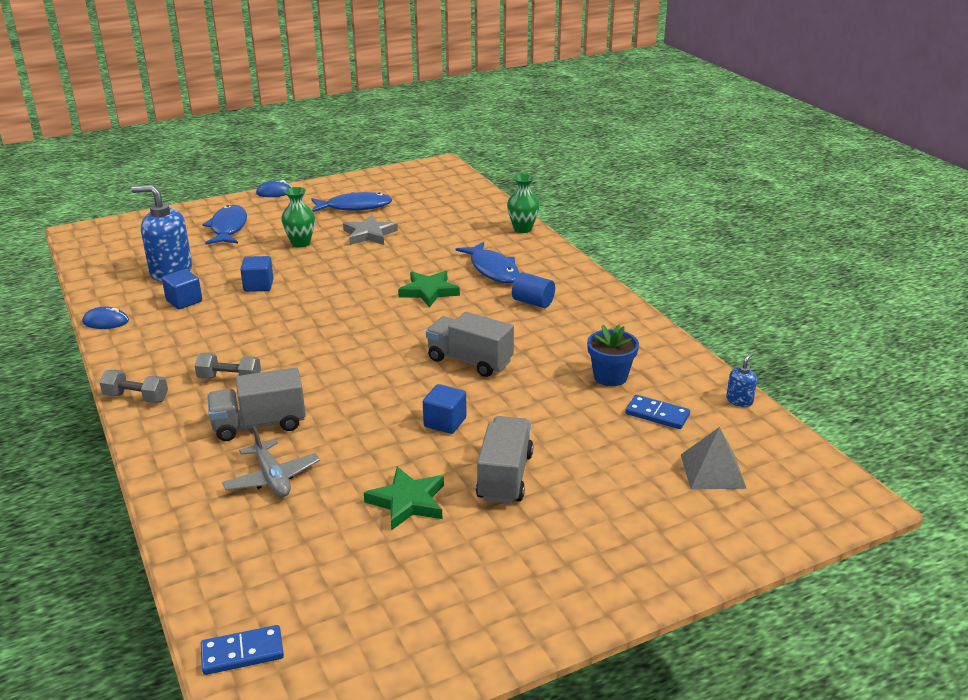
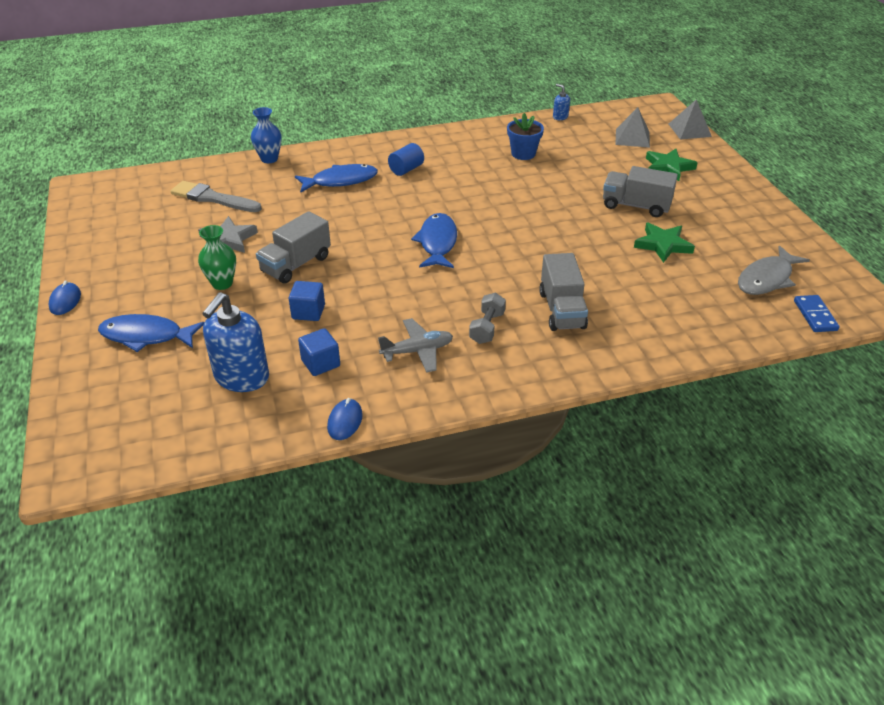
camera: 80 degrees left, 10 degrees up
grey dumbbell [99,370,168,403] -> none
grey plane [222,426,320,497] -> grey plane moved to [378,318,453,373]
blue fish [311,192,392,212] -> blue fish moved to [411,213,457,268]
green star [398,271,460,308] -> green star moved to [646,149,698,181]
blue cube [423,384,467,434] -> none
grey truck [426,312,514,377] -> grey truck moved to [256,211,331,284]
green vase [507,174,540,233] -> blue vase [251,107,282,163]
blue domino [625,395,690,429] -> none
none -> grey brush [171,181,262,212]
none -> grey pyramid [669,99,712,140]
none -> grey fish [738,246,810,295]

